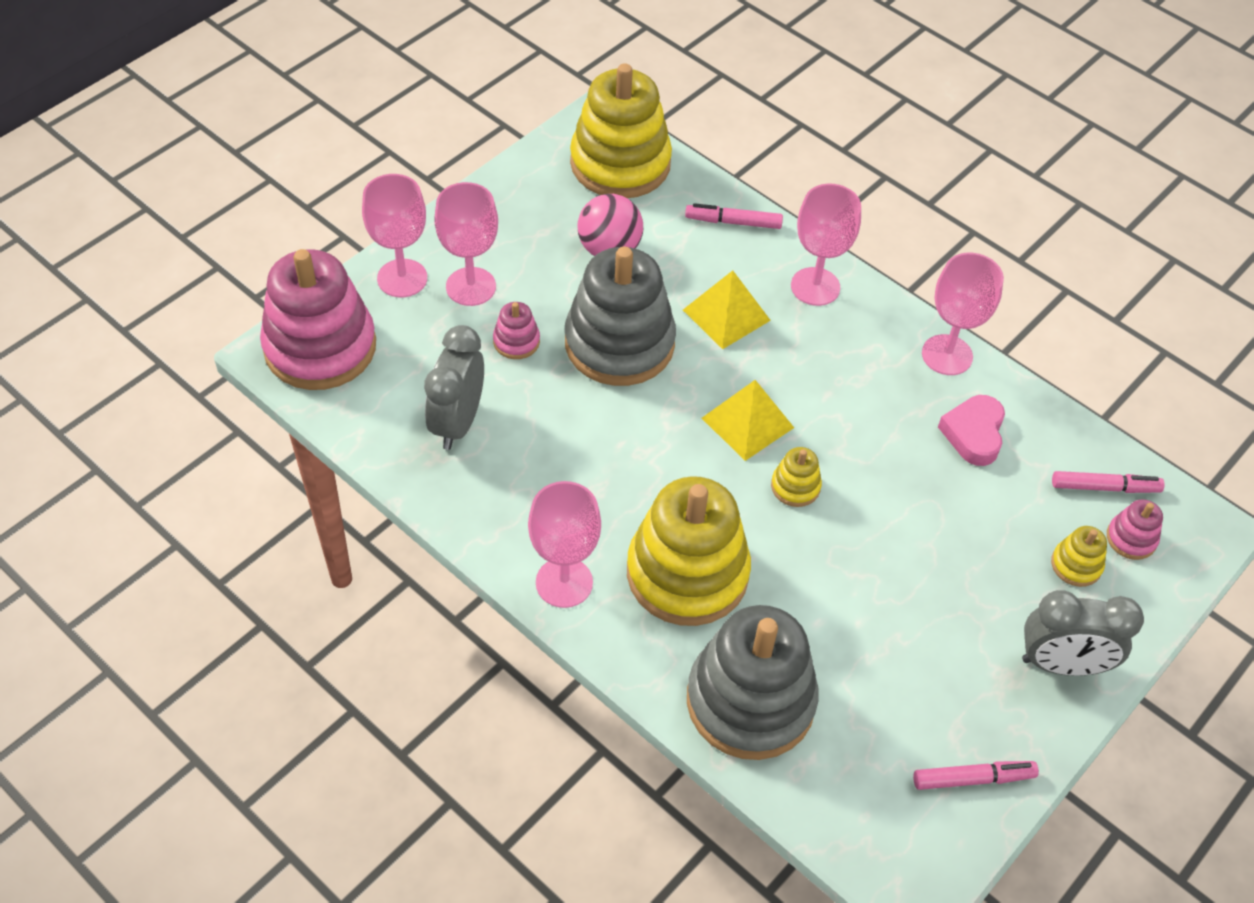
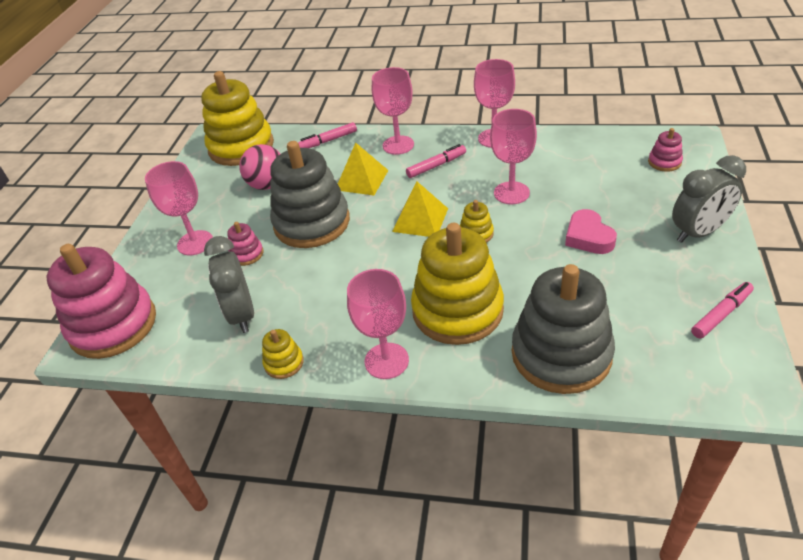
camera: 25 degrees left, 10 degrees down
pink goblet [362,174,427,297] -> pink goblet moved to [490,109,537,204]
pink heart [938,395,1005,466] -> pink heart moved to [565,209,617,254]
yellow stacking toy [1051,526,1107,587] -> yellow stacking toy moved to [262,329,304,379]
pink marker [1052,471,1165,493] -> pink marker moved to [406,144,466,178]

